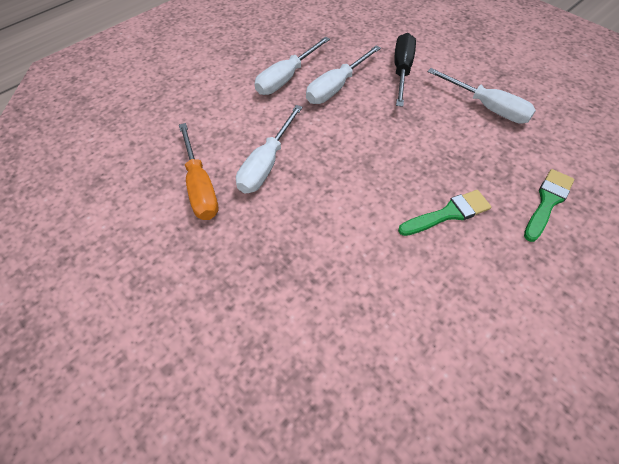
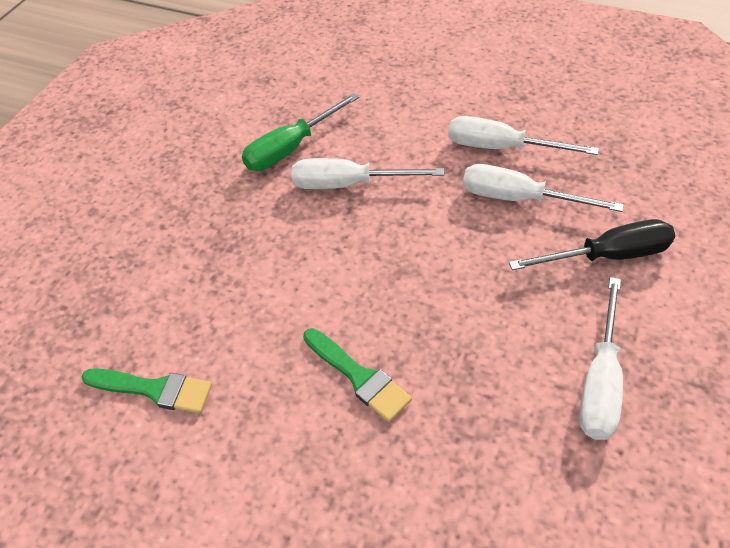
camera: 70 degrees right, 5 degrees down
orange screwdriver [179,123,219,220] -> green screwdriver [242,93,359,171]
green brush [524,169,574,242] -> green brush moved to [81,368,212,414]

